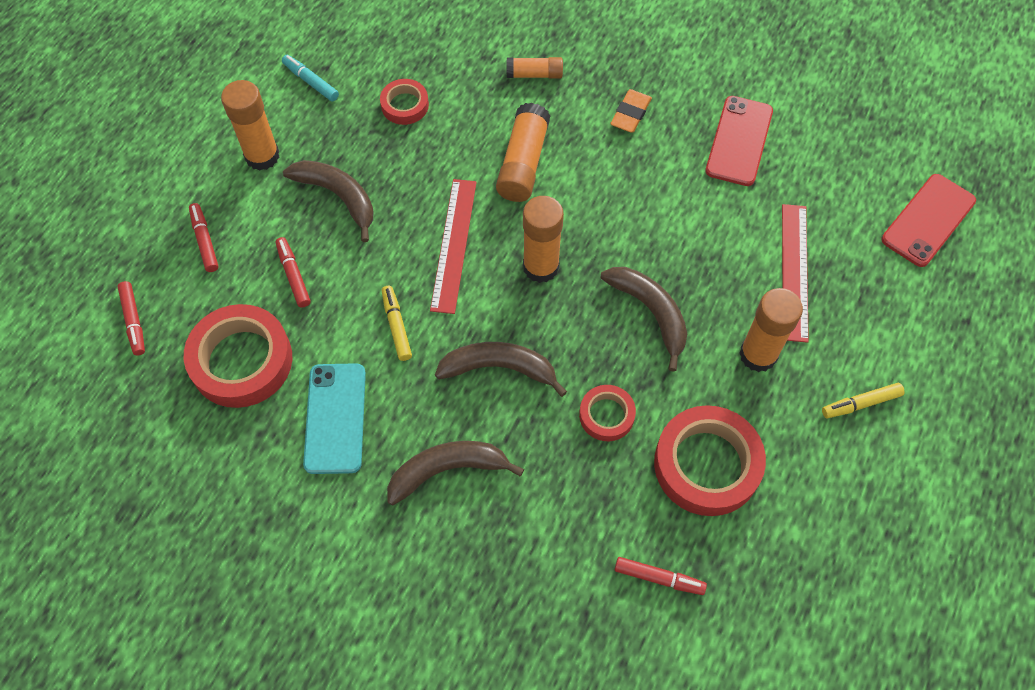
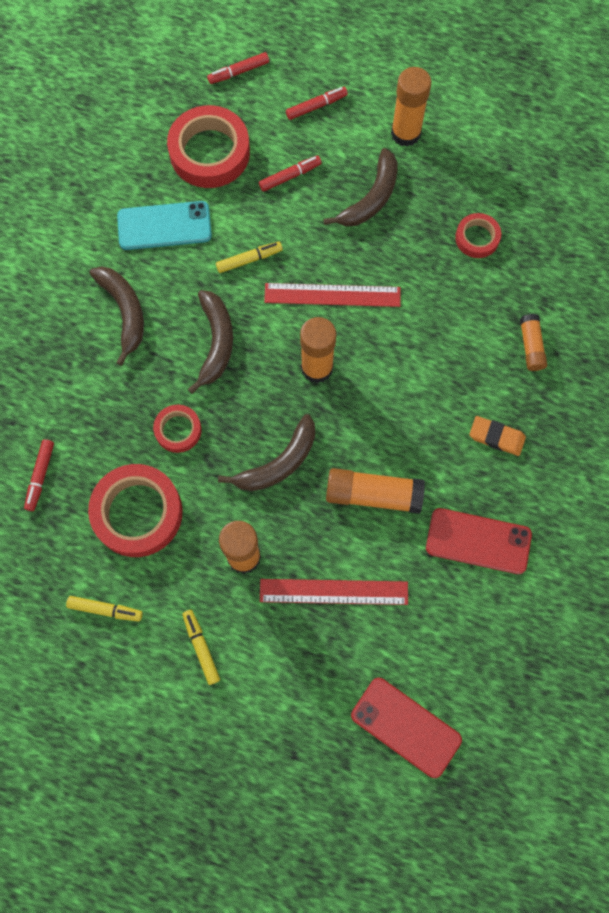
camera: 85 degrees right, 10 degrees up
turquoise marker [282,55,339,101] -> none
orange glue stick [496,103,551,202] -> orange glue stick moved to [326,468,425,514]
none -> yellow marker [66,596,143,622]

